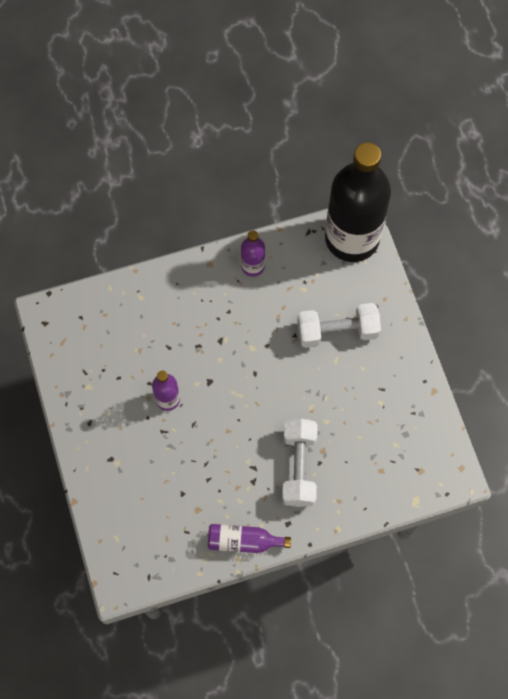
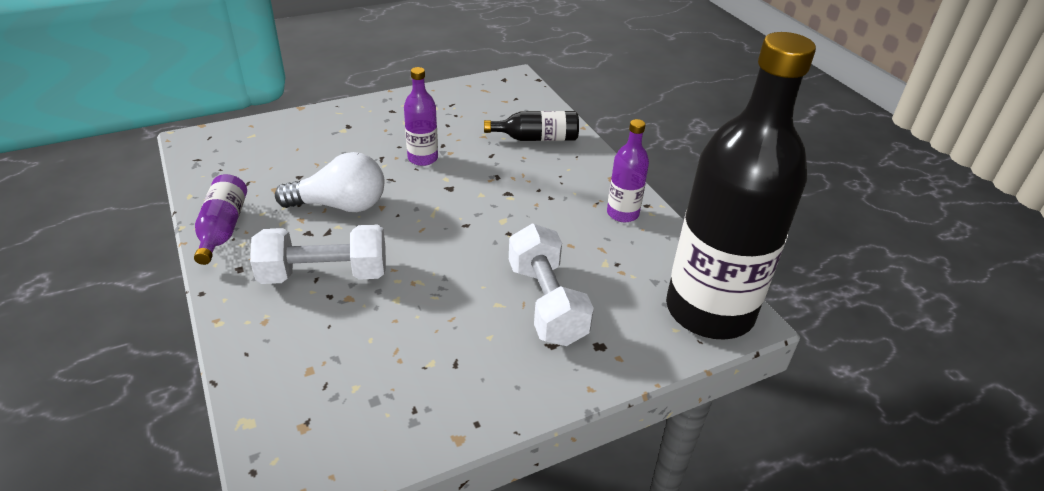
camera: 80 degrees right, 30 degrees down
none -> white light bulb [275,152,385,212]
none -> black bottle [484,111,579,141]

